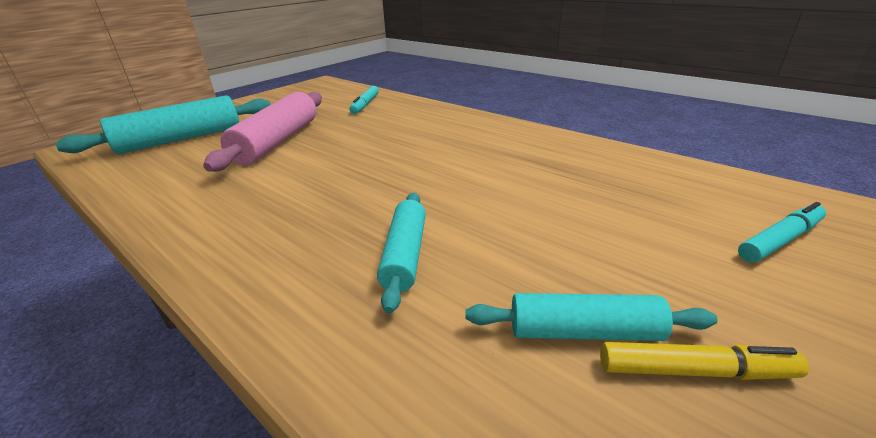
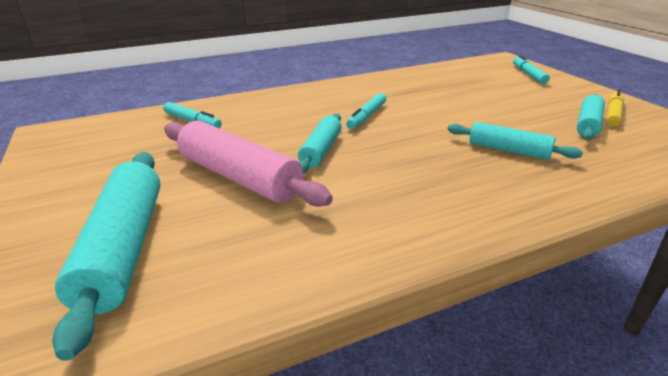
camera: 65 degrees left, 0 degrees up
none -> turquoise rolling pin [298,113,341,173]
none -> turquoise marker [346,93,386,129]

